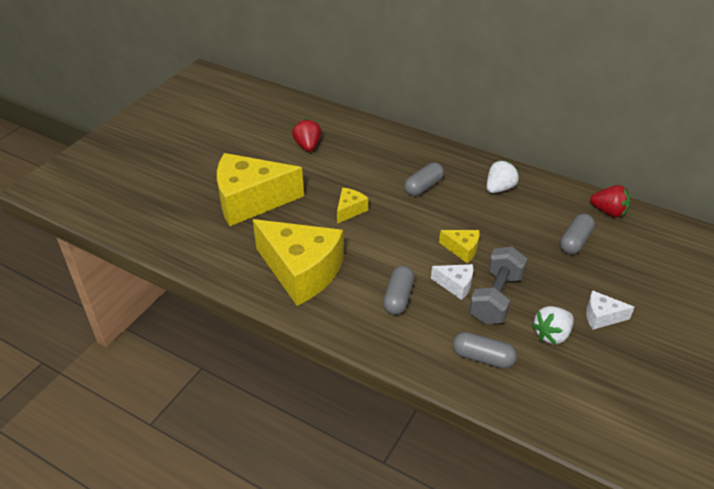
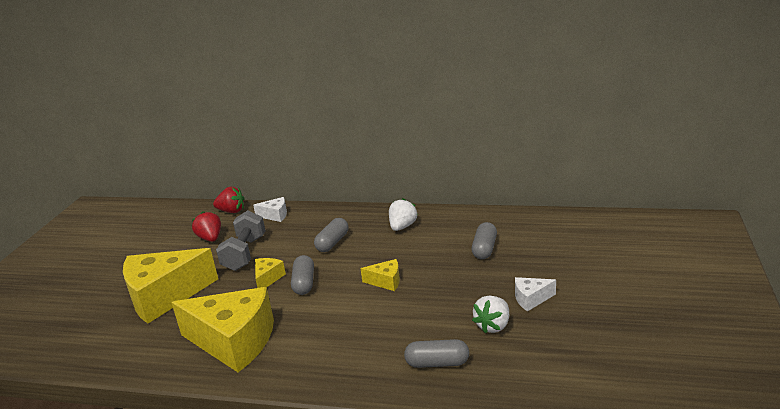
camera: 15 degrees left, 15 degrees down
grey capsule [383,266,415,315] -> grey capsule moved to [291,255,314,295]
white cheese [431,264,473,300] -> white cheese moved to [253,197,287,222]
grey dumbbell [469,246,527,324] -> grey dumbbell moved to [216,210,266,271]
red strawberry [590,185,630,218] -> red strawberry moved to [213,187,244,213]

